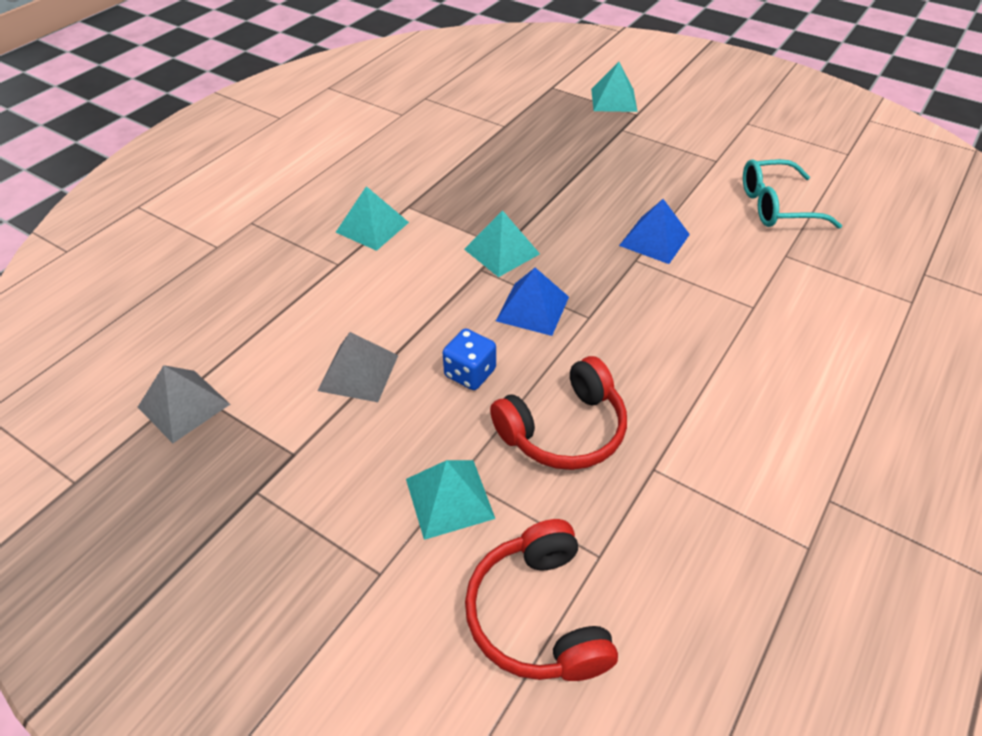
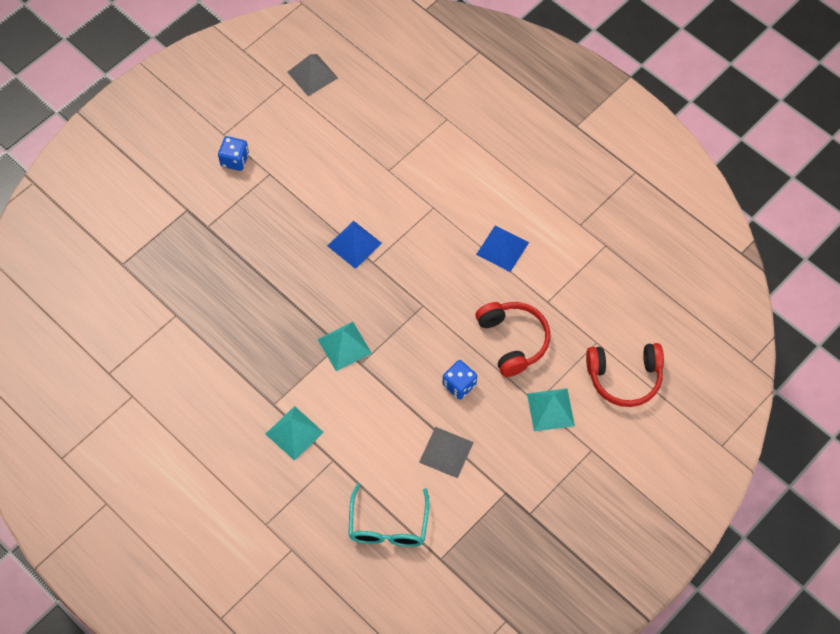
camera: 80 degrees left, 15 degrees up
grey pyramid [138,365,230,443] -> grey pyramid moved to [287,54,338,96]
blue pyramid [496,268,569,336] -> blue pyramid moved to [476,225,529,272]
turquoise pyramid [591,62,638,112] -> none
turquoise glasses [743,159,842,229] -> turquoise glasses moved to [348,483,429,547]
none -> blue dice [218,136,249,171]

